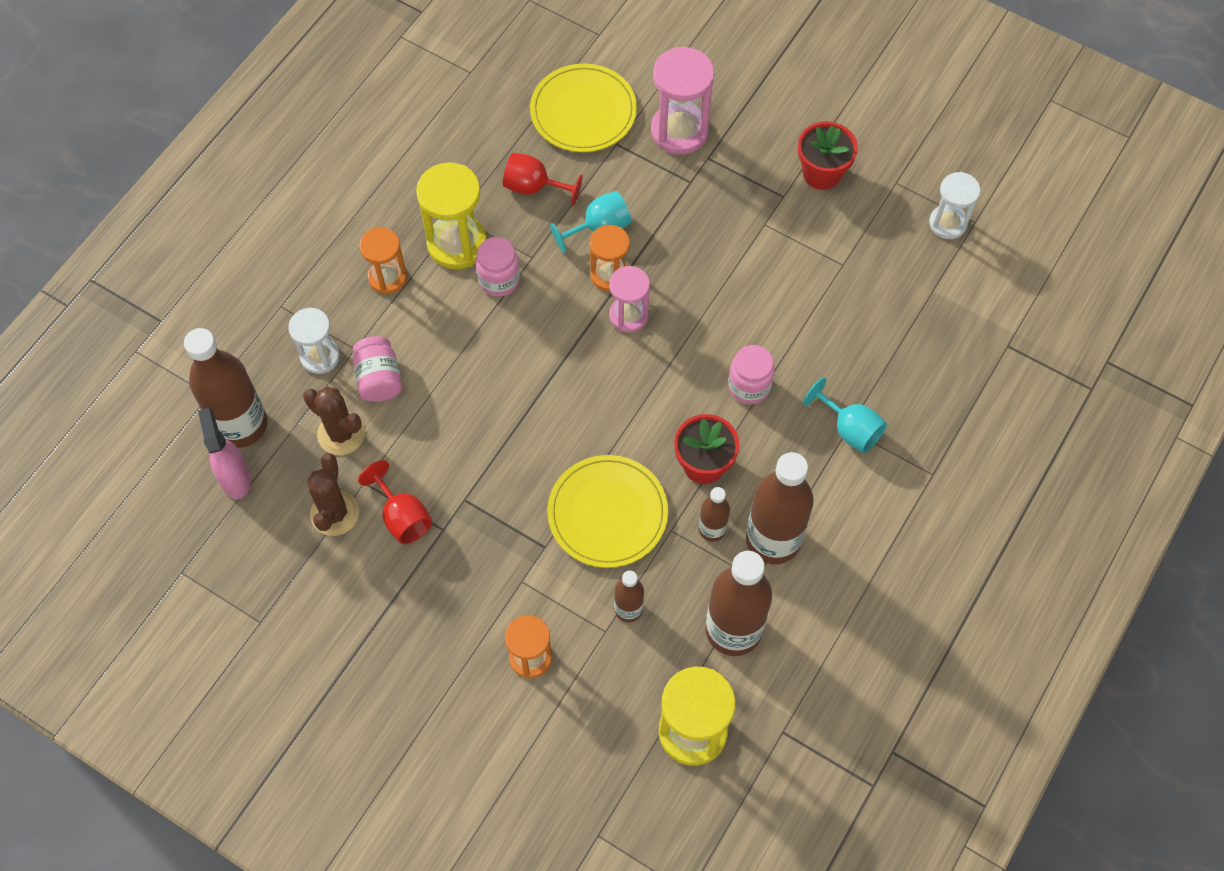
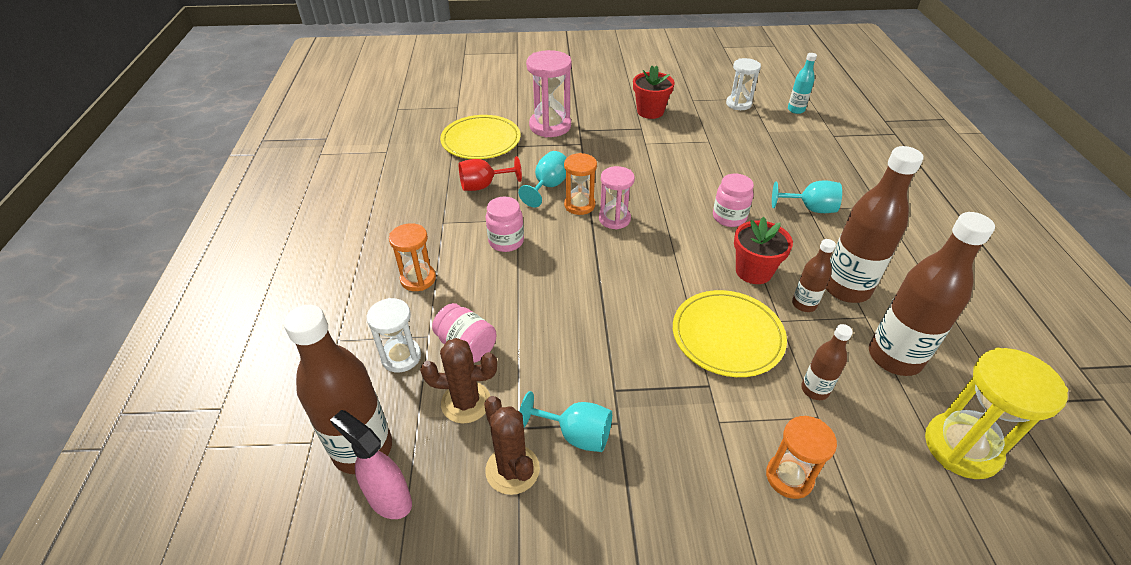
camera: 35 degrees left, 20 degrees down
red goblet [358,460,432,544] -> turquoise goblet [519,391,612,452]
yellow hourglass [416,162,487,269] -> none
none -> turquoise bottle [788,53,817,114]

